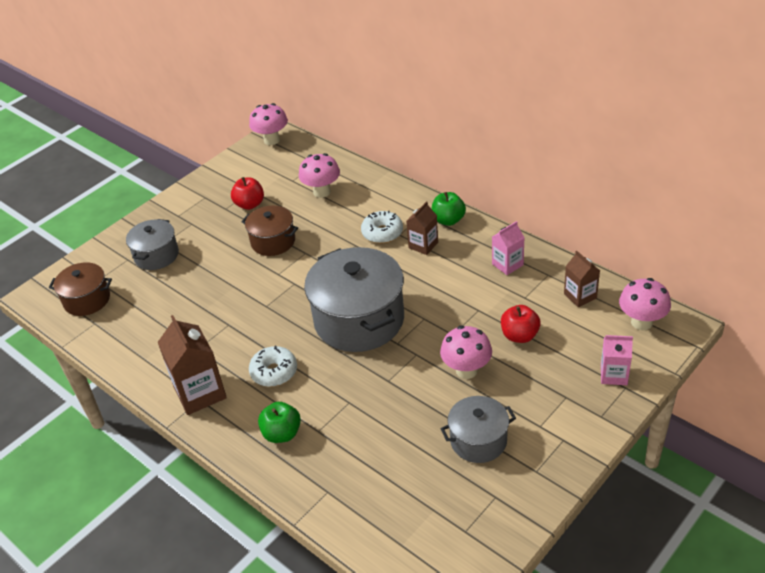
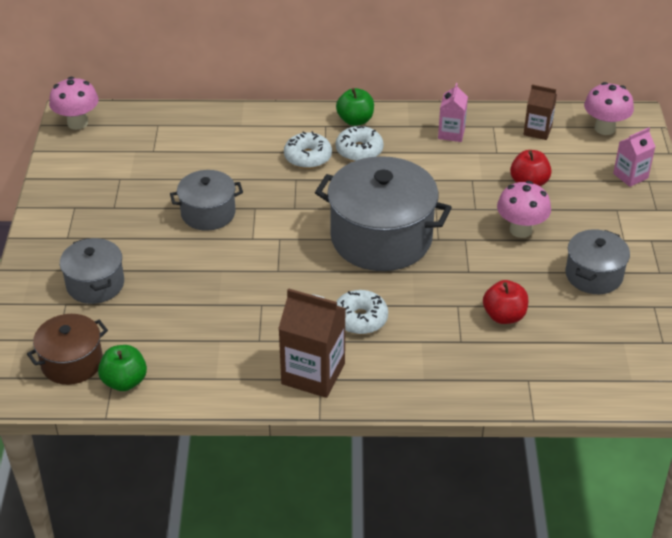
camera: 45 degrees left, 0 degrees up
red apple [231,177,264,210] -> red apple moved to [483,280,528,324]
brown pot [241,206,298,256] -> grey pot [170,170,243,231]
green apple [258,402,301,443] -> green apple moved to [98,345,147,391]
pink mushroom [299,153,340,198] -> none
brown carton [406,201,438,255] -> white donut [336,126,384,161]

